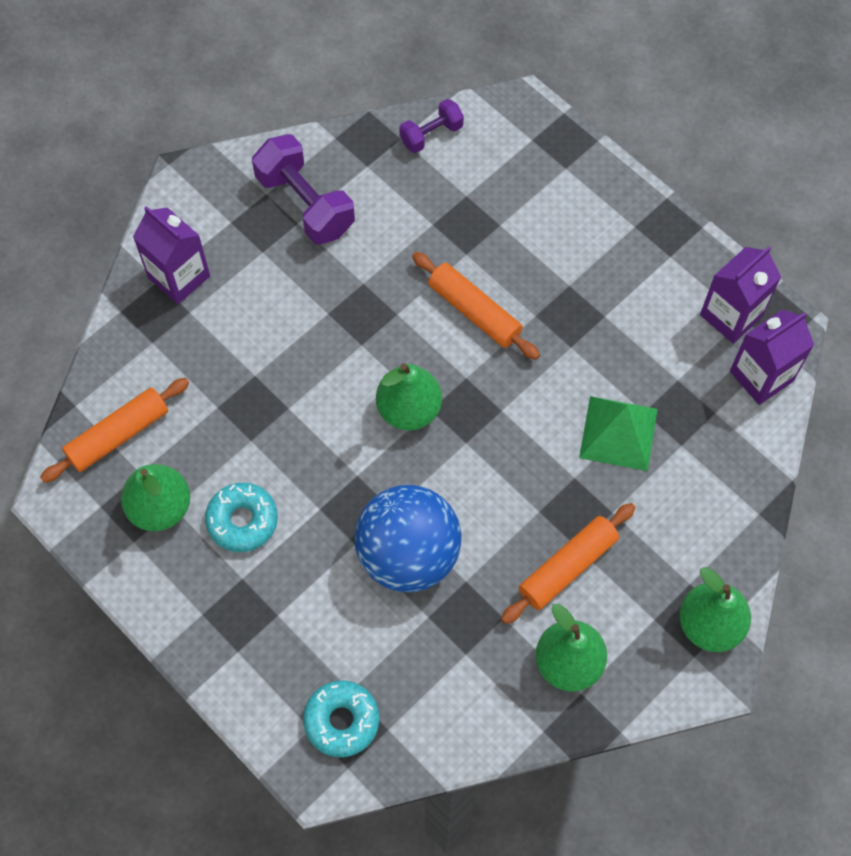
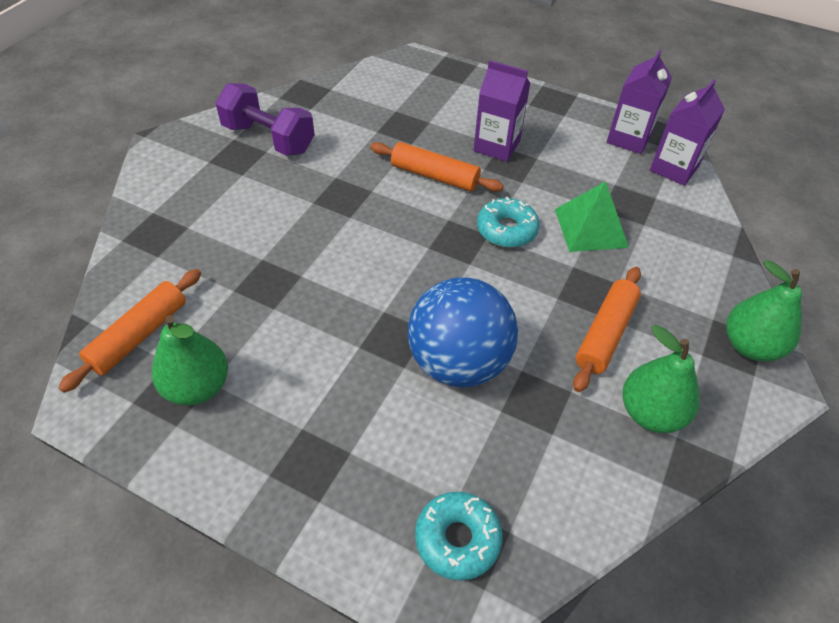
camera: 20 degrees left, 15 degrees down
purple carton [133,206,210,304] -> purple carton moved to [473,60,531,162]
turquoise donut [205,483,278,552] -> turquoise donut moved to [477,197,539,248]
green pear [376,363,442,430] -> none
purple dumbbell [399,99,464,153] -> none

